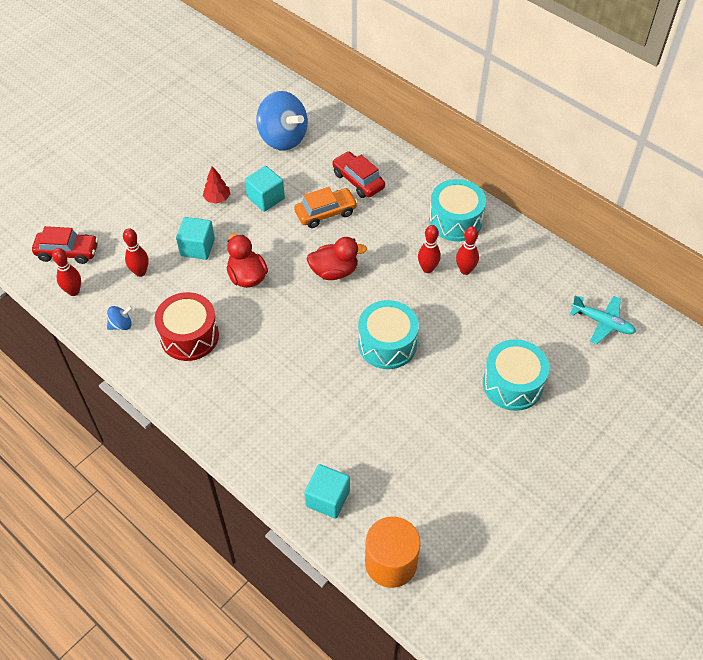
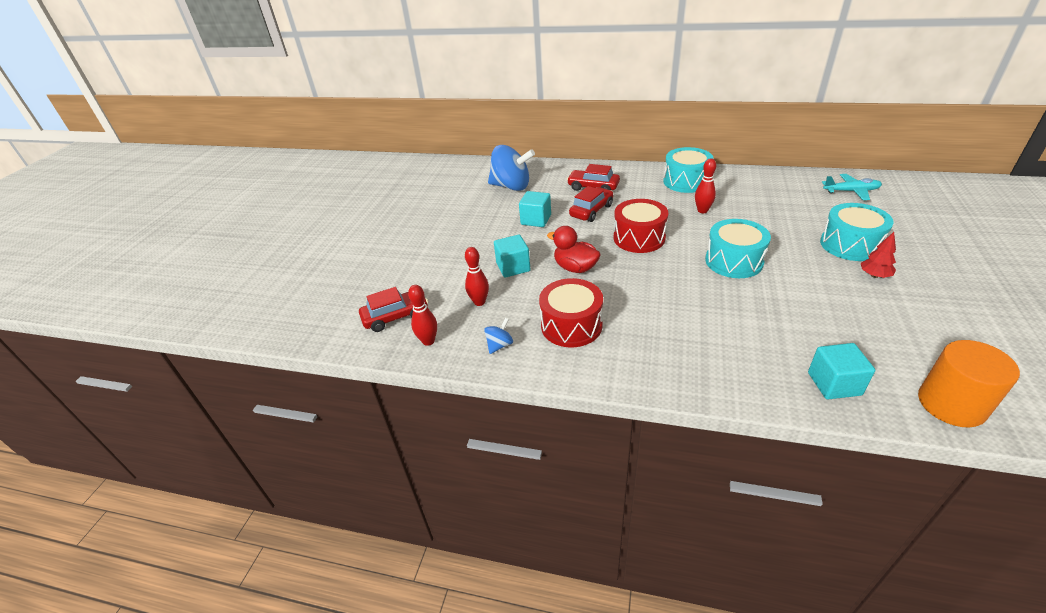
camera: 25 degrees left, 15 degrees down
red tree [203,166,230,204] -> red tree moved to [861,232,896,278]
orange car [294,187,358,228] -> red car [569,186,613,222]
red duck [307,237,367,280] -> red drum [614,199,668,253]
red bowling pin [456,226,479,275] -> none

